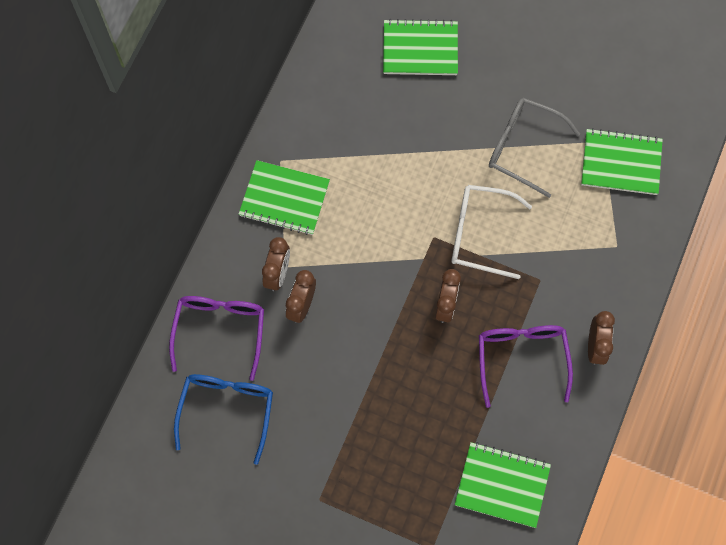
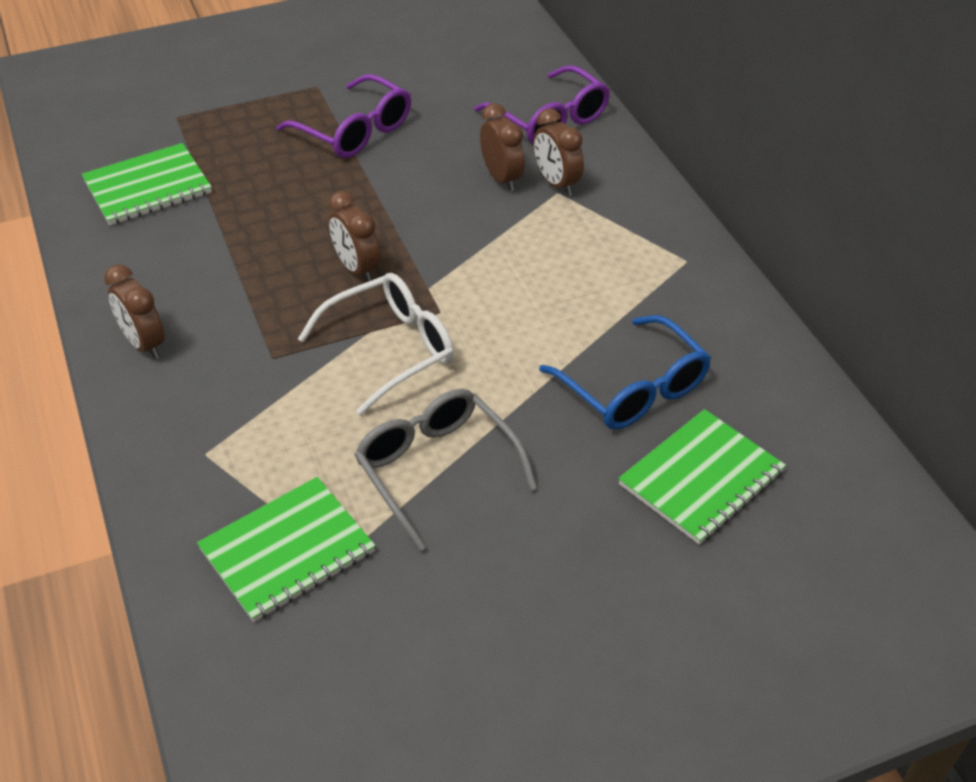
camera: 135 degrees right, 25 degrees down
blue glasses [174,374,273,465] -> blue glasses moved to [539,315,711,430]
green notebook [239,160,330,235] -> none
purple glasses [479,325,573,408] -> purple glasses moved to [276,74,411,158]
grey glasses [489,98,580,198] -> grey glasses turned 105 degrees counterclockwise [355,389,537,551]

